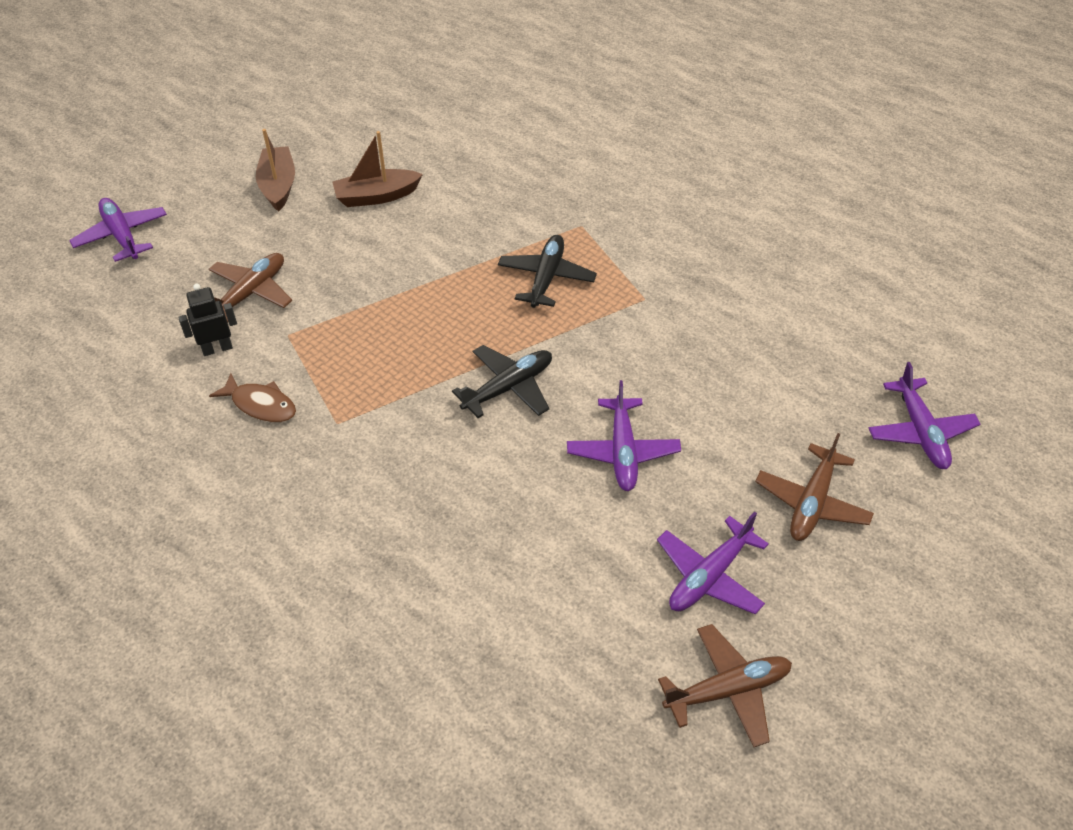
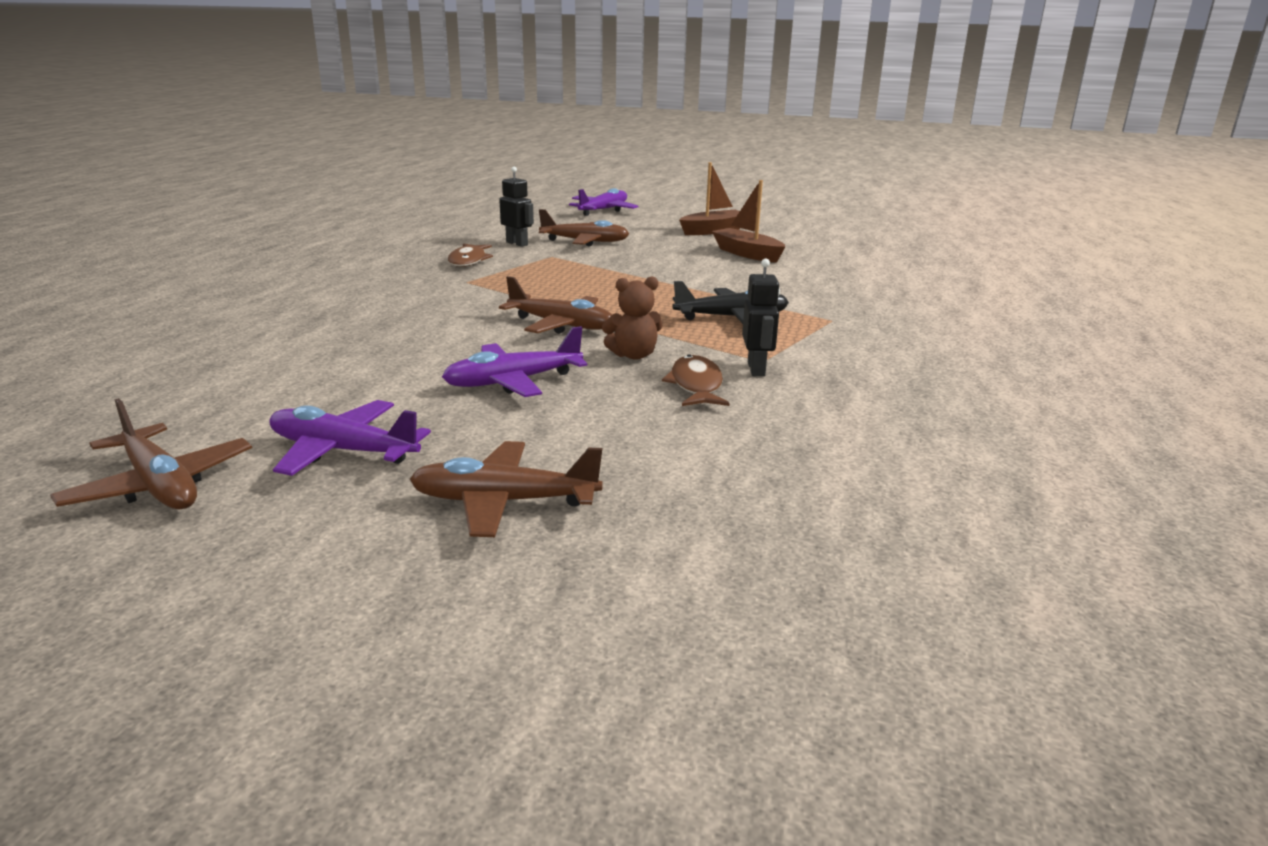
camera: 65 degrees right, 25 degrees down
black plane [452,345,552,418] -> brown plane [499,276,612,334]
purple plane [868,362,981,469] -> none
none -> brown teddy bear [602,276,663,360]
none -> brown fish [662,354,730,406]
none -> black robot [742,259,780,376]

